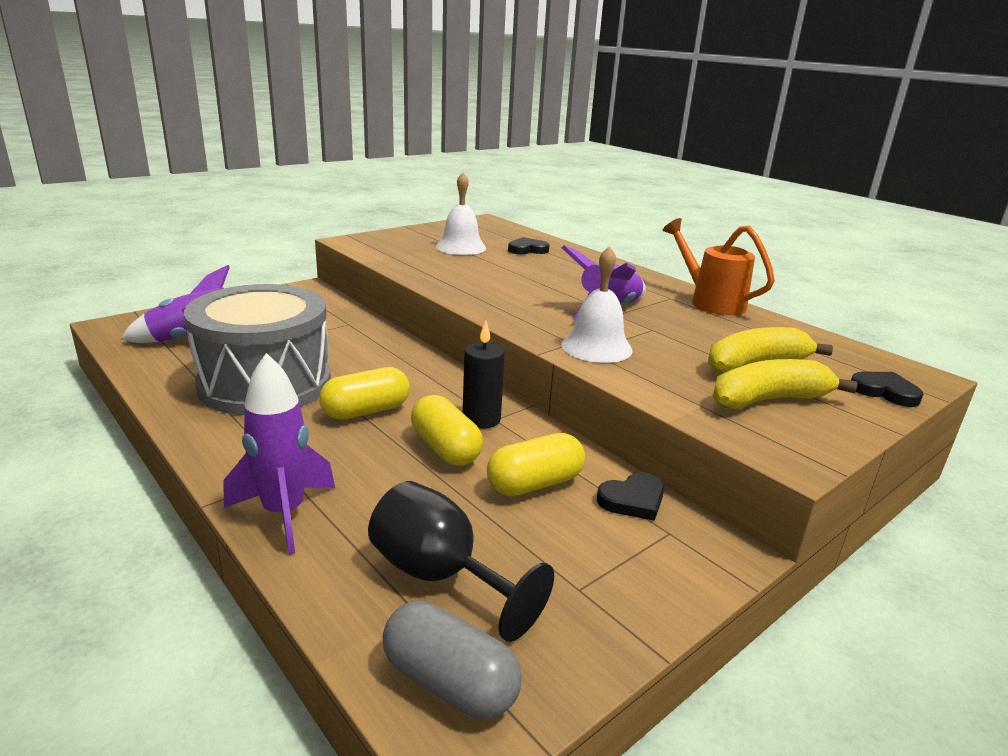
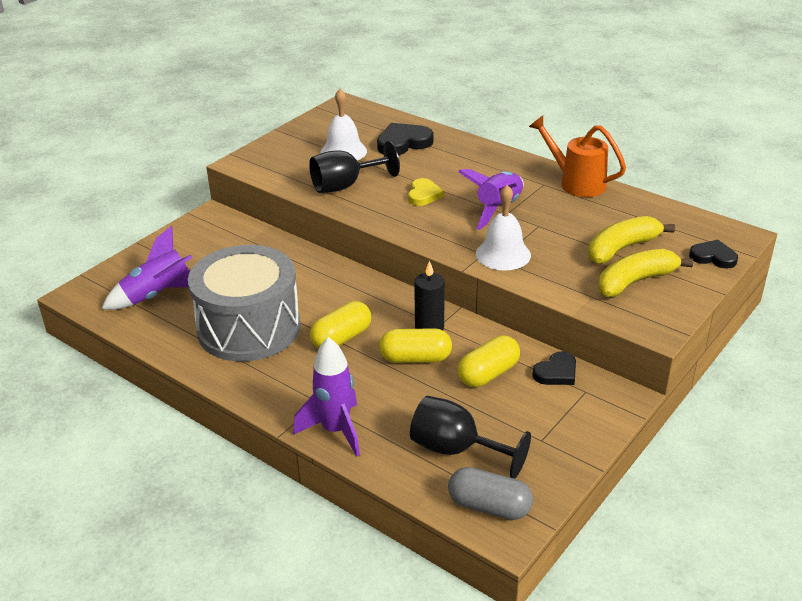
camera: 10 degrees left, 10 degrees up
yellow capsule [411,395,483,466] -> yellow capsule turned 45 degrees counterclockwise [379,328,452,363]
black heart [508,237,549,254] -> black heart [377,123,434,155], size x1.54
none -> black goblet [309,141,400,193]
none -> yellow heart [408,178,444,206]

